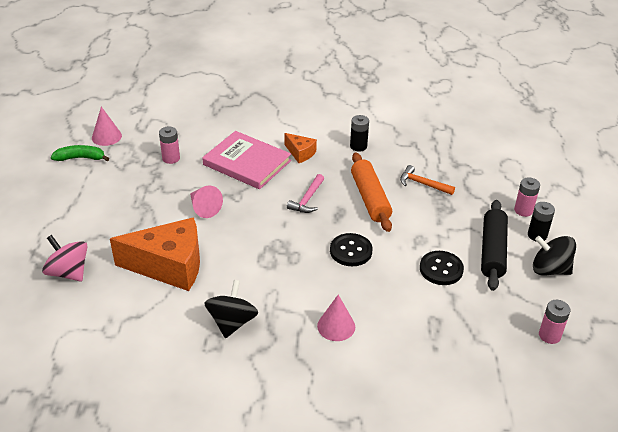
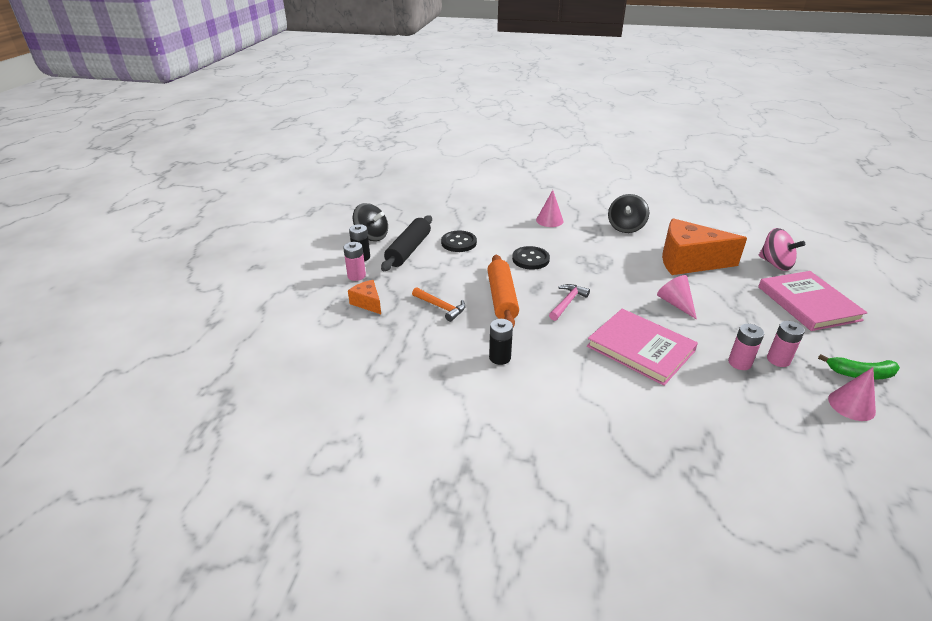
camera: 170 degrees left, 5 degrees down
orange cheese [284,133,317,163] -> orange cheese moved to [348,280,381,314]
pink battery [539,300,570,344] -> pink battery moved to [767,321,805,367]
none -> pink book [758,271,868,331]

